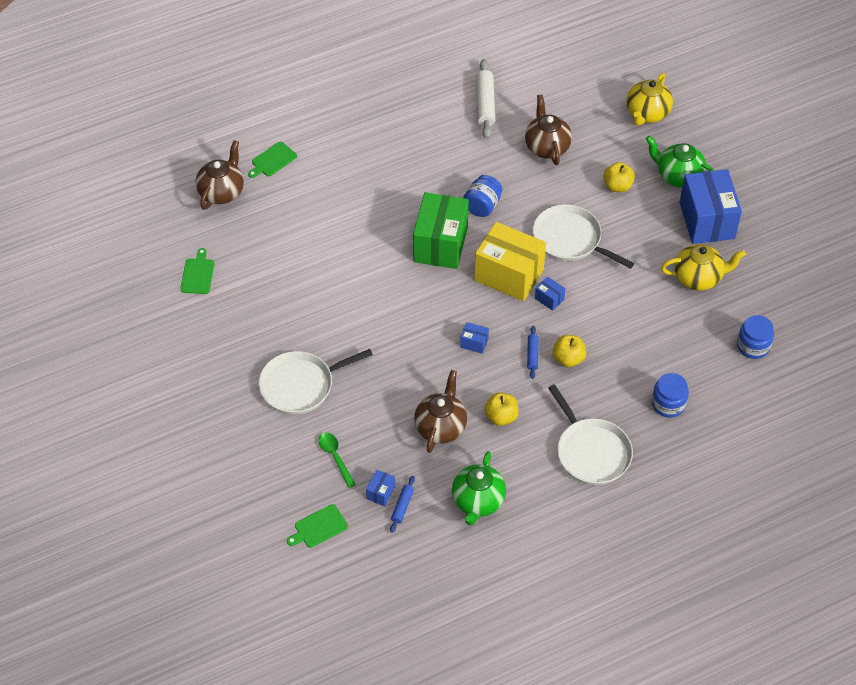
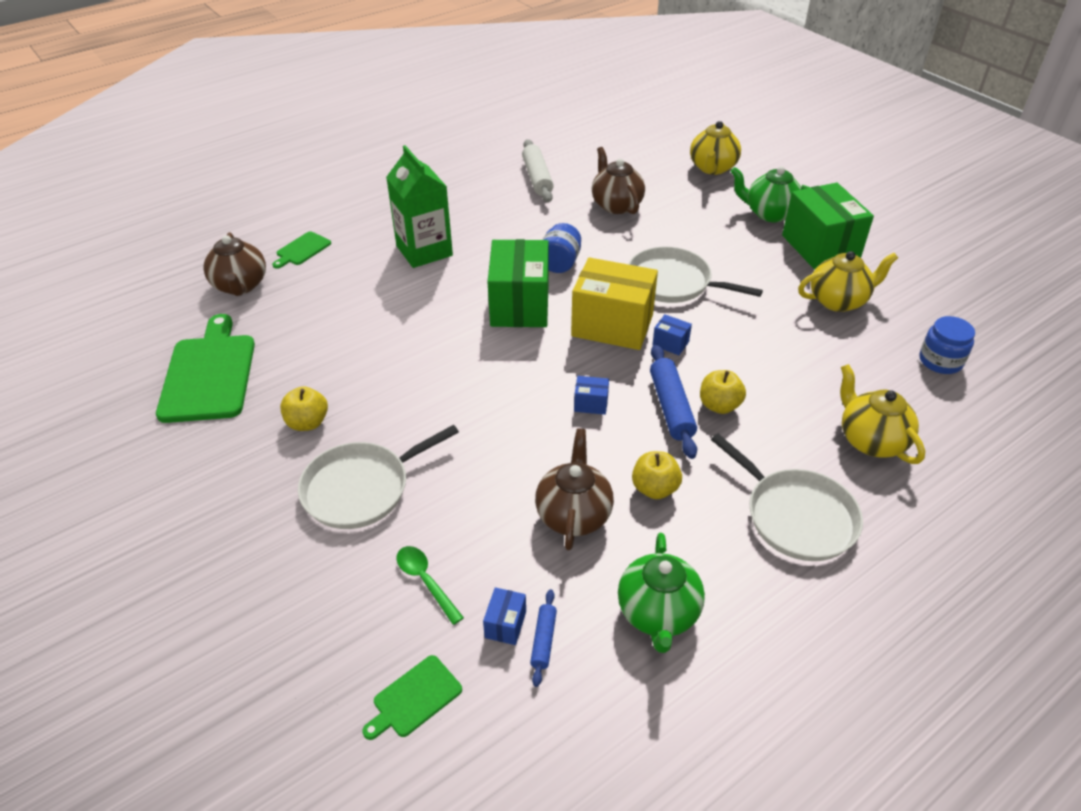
camera: 10 degrees left, 10 degrees down
green cutting board [180,248,214,294] -> green cutting board [156,314,255,423], size x2.07
brown teapot [196,140,244,210] -> brown teapot turned 150 degrees clockwise [203,232,266,296]
blue rolling pin [527,326,538,379] -> blue rolling pin [650,344,697,459], size x1.85
yellow apple [603,162,635,192] -> yellow apple moved to [280,386,328,431]
blue jar [652,373,689,418] -> yellow teapot [840,364,925,464]
blue box [679,169,742,244] -> green box [782,183,874,270]
none -> green carton [386,145,453,268]

